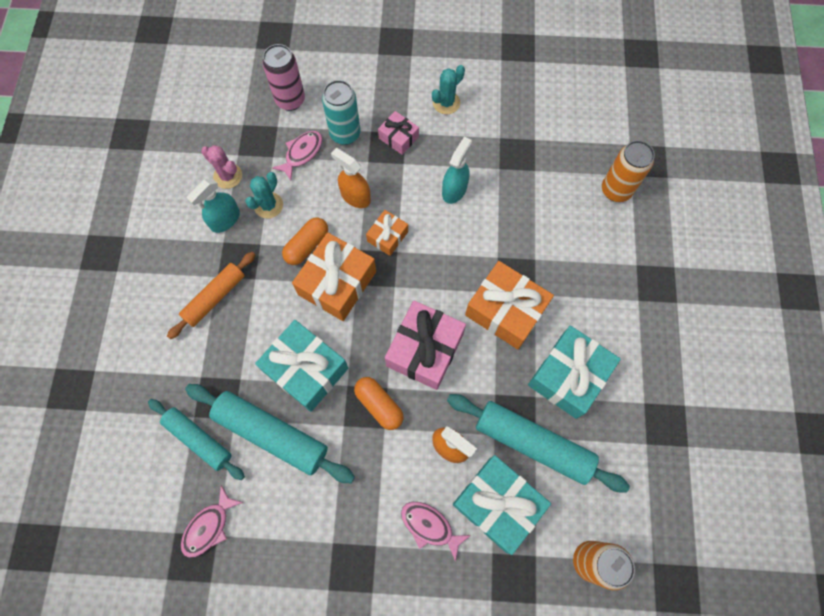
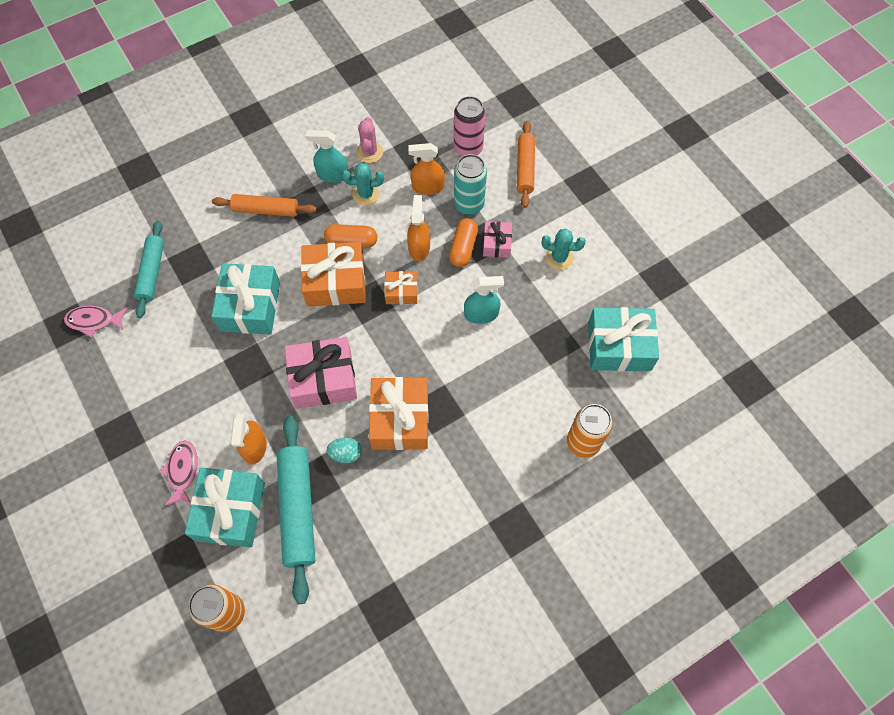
camera: 55 degrees right, 5 degrees down
turquoise rolling pin [185,384,355,483] -> none
pink fish [272,131,323,180] -> orange spray bottle [408,143,445,195]
orange capsule [354,377,404,430] -> orange capsule moved to [449,218,478,267]
turquoise gift [528,326,621,419] -> turquoise gift moved to [588,307,659,371]
none -> turquoise egg [327,437,362,463]
none -> orange rolling pin [517,121,535,208]

